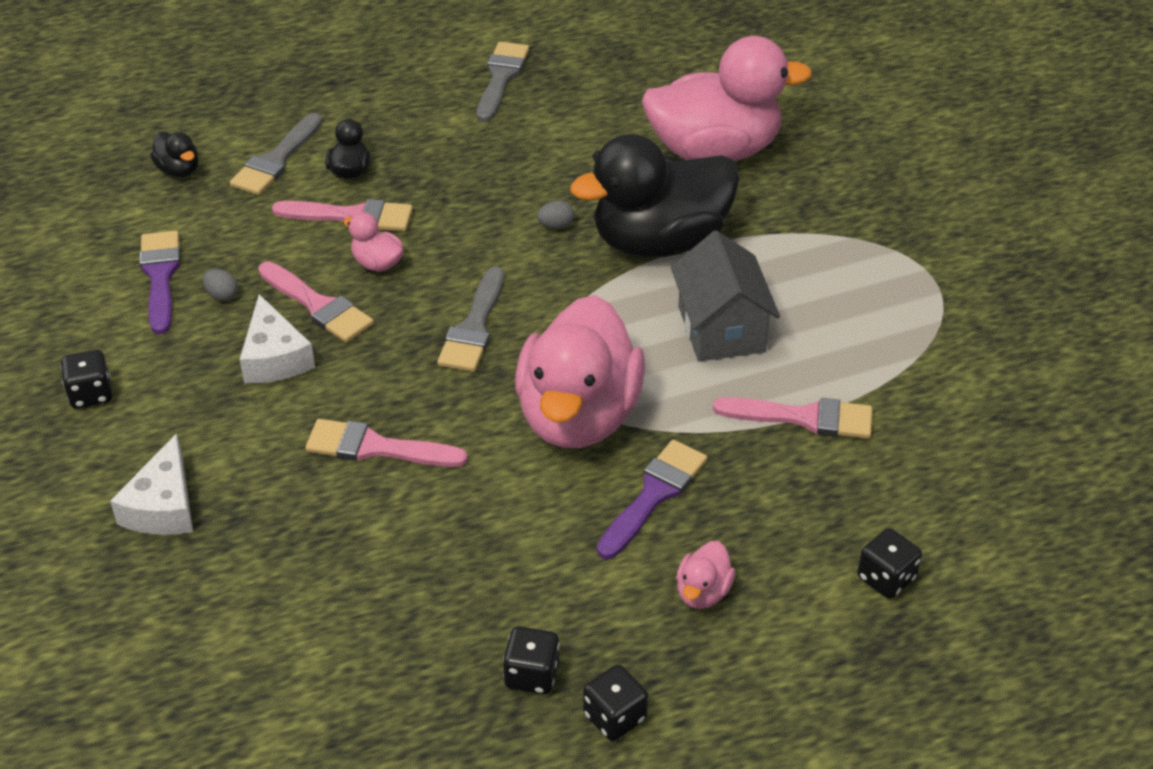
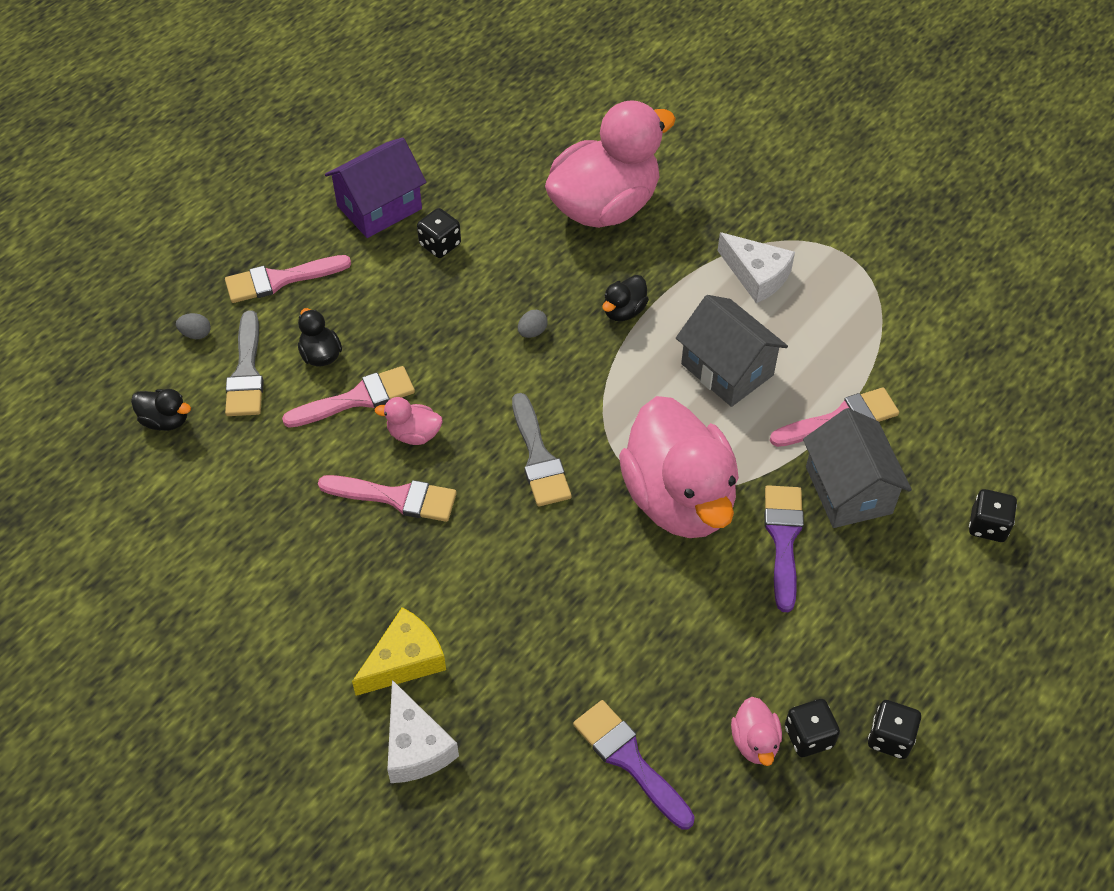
camera: 30 degrees left, 10 degrees up
black dice [61,350,112,409] -> black dice moved to [417,208,461,258]
purple brush [139,230,181,334] -> purple brush moved to [573,700,695,830]
grey egg [203,269,238,301] -> grey egg moved to [176,313,211,339]
white cheese [239,294,315,383] -> white cheese moved to [717,232,795,303]
pink brush [305,419,468,467] -> pink brush moved to [225,255,351,303]
grey brush [477,42,529,122] -> purple house [325,137,426,238]
black duck [570,134,739,258] -> black duck [602,275,649,321], size x0.40
pink duck [676,541,735,609] -> pink duck moved to [731,697,782,766]
none -> yellow cheese [352,607,446,696]
none -> grey house [803,408,912,528]

